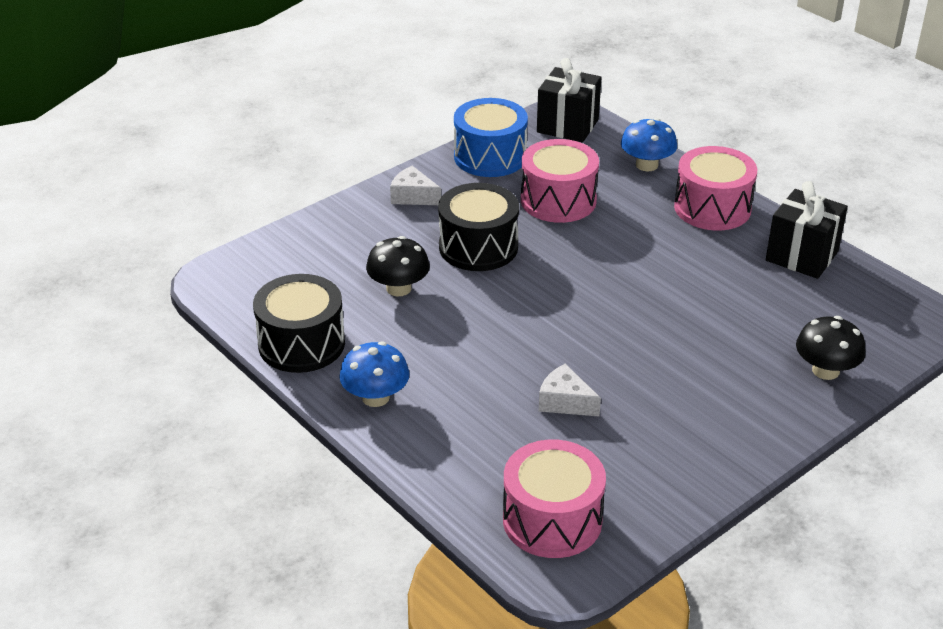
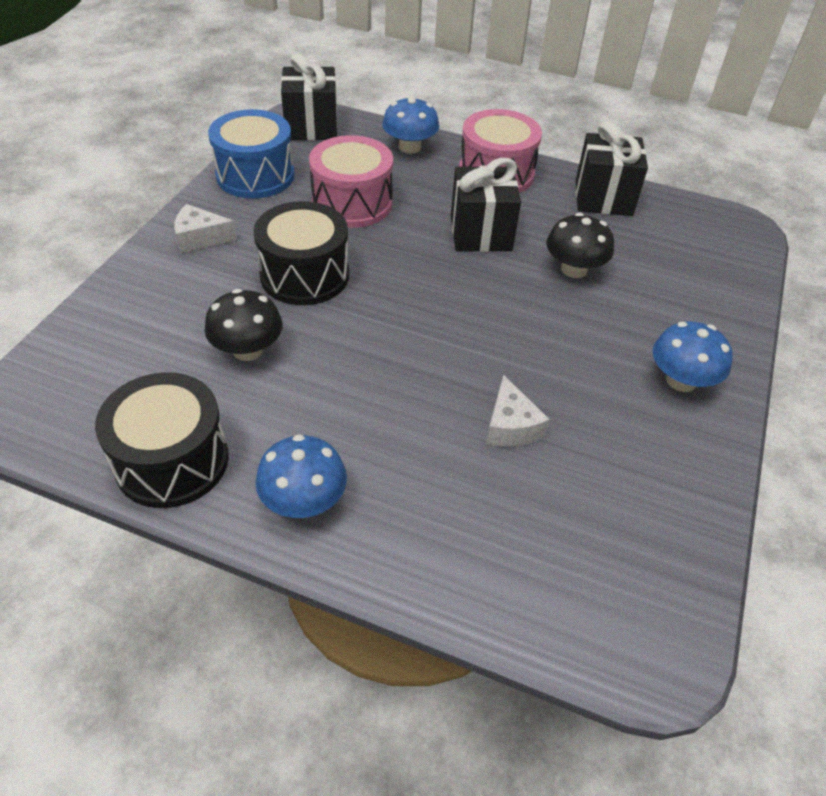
camera: 30 degrees left, 10 degrees up
pink drum [503,440,606,558] -> none
white cheese [539,364,601,416] -> white cheese turned 105 degrees counterclockwise [486,375,550,447]
black mushroom [796,316,866,380] -> black mushroom moved to [546,213,614,278]
none -> black gift [451,158,521,252]
none -> blue mushroom [653,321,733,392]

